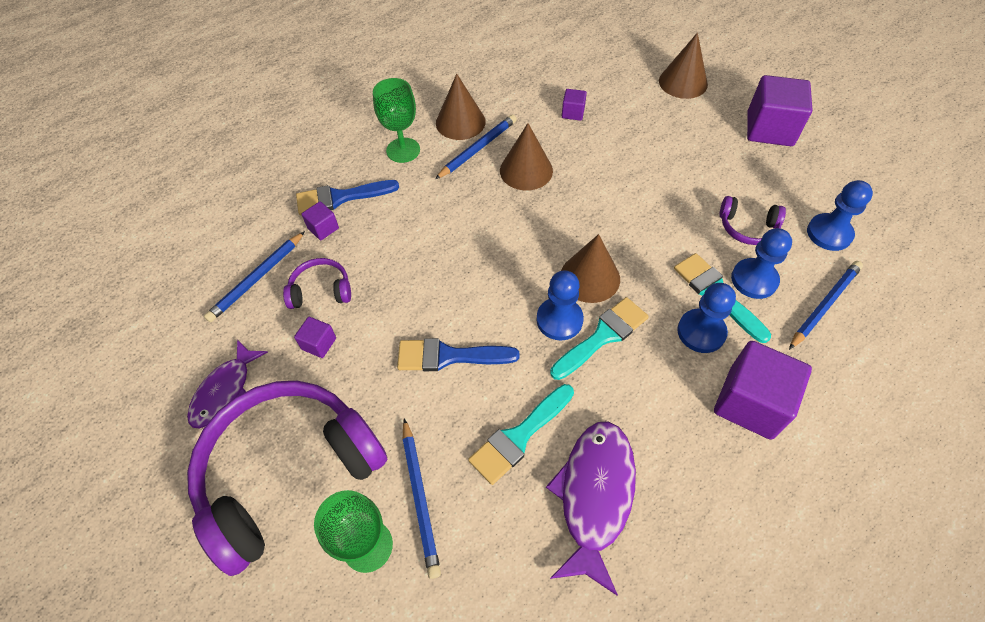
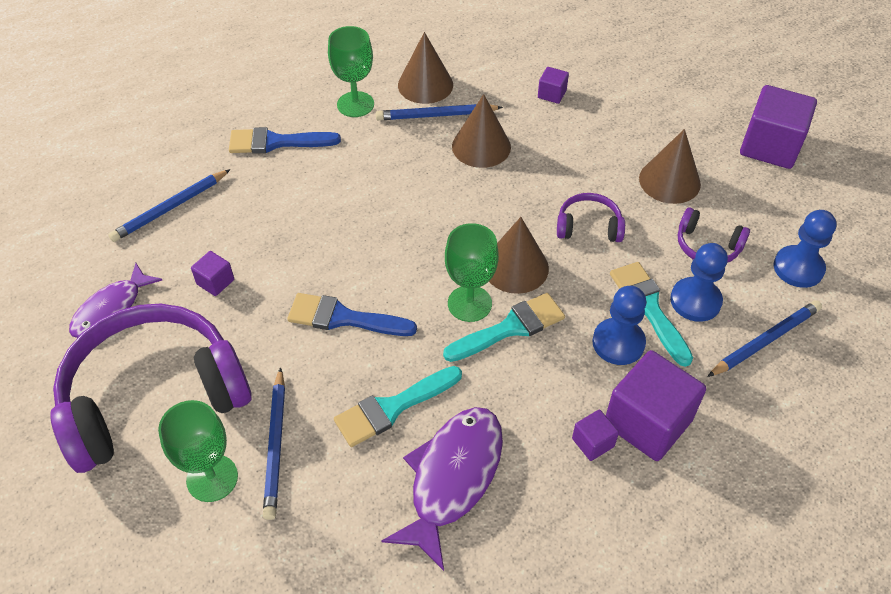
camera: 10 degrees right, 5 degrees down
purple headphones [283,258,351,309] -> purple headphones moved to [557,193,625,242]
purple cube [302,201,339,240] -> purple cube moved to [572,410,619,461]
blue pencil [435,114,517,179] -> blue pencil turned 150 degrees counterclockwise [376,104,503,120]
blue pawn [537,270,584,341] -> green goblet [445,223,499,322]
brown cone [659,33,708,99] -> brown cone moved to [639,129,701,204]

